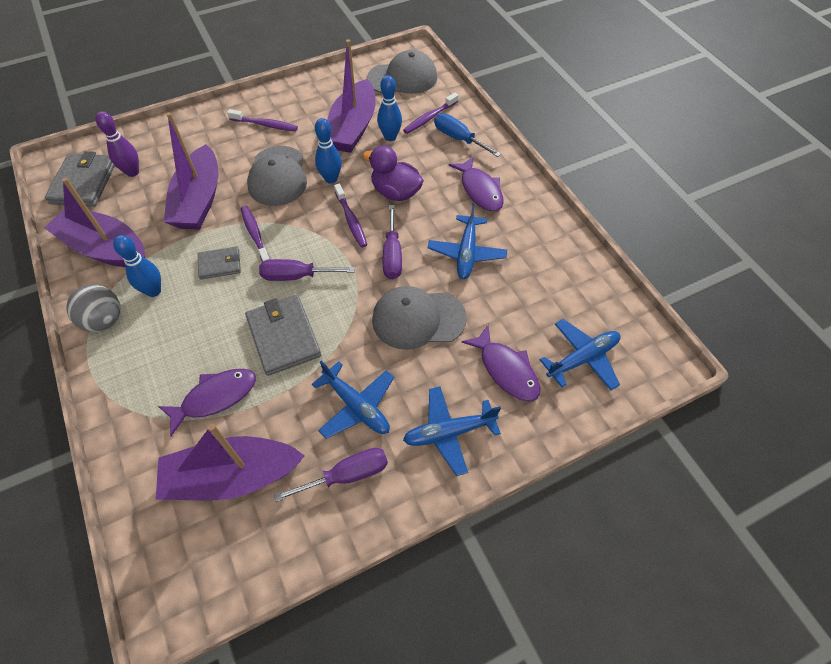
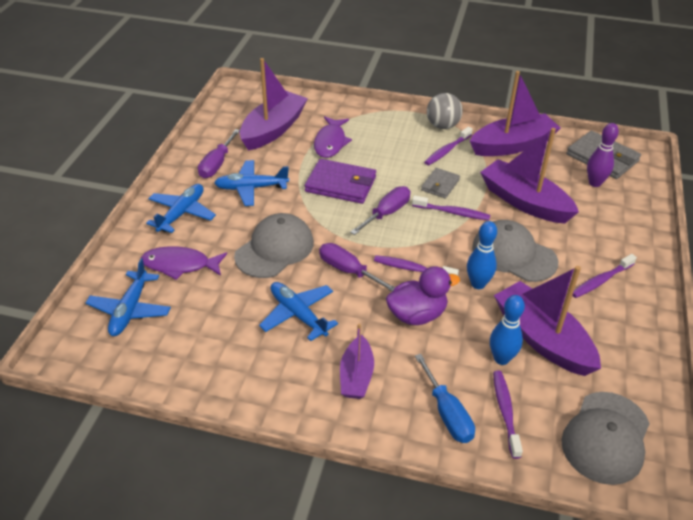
camera: 130 degrees right, 15 degrees down
blue bowling pin [113,235,161,297] -> purple toothbrush [424,126,473,165]
grey wallet [245,295,321,376] -> purple wallet [305,159,376,204]
blue screwdriver [434,113,501,157] -> blue screwdriver turned 75 degrees clockwise [415,354,475,443]
purple fish [449,156,504,211] -> purple boat [340,323,374,399]

